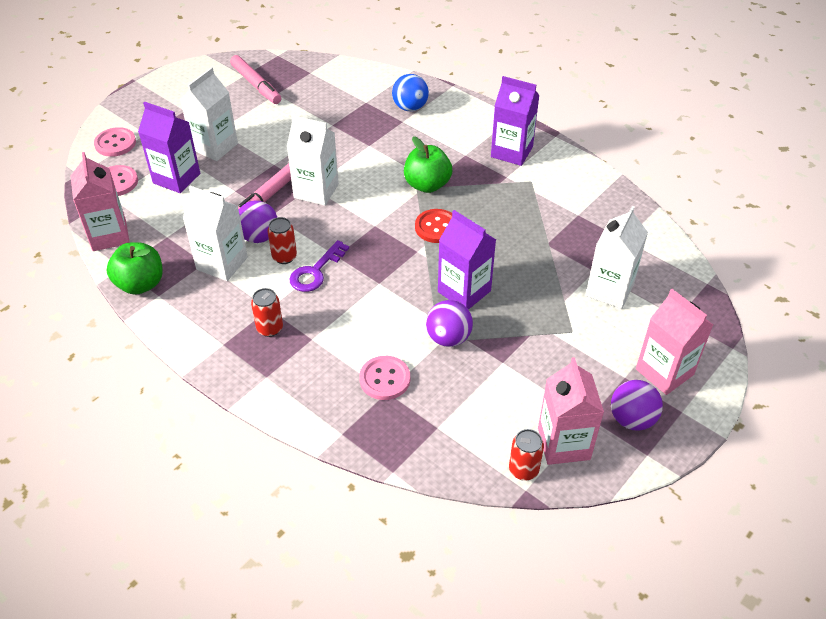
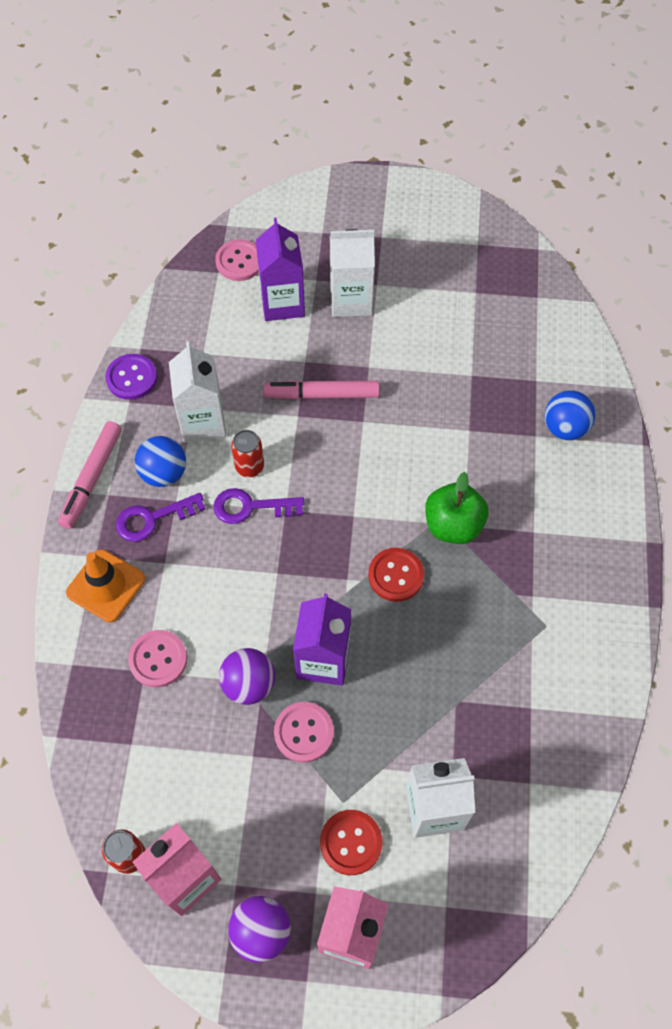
camera: 55 degrees right, 15 degrees up
pink carton [71,152,130,251] -> none
pink button [94,127,136,157] -> pink button moved to [274,702,334,763]
green apple [107,242,163,295] -> purple button [105,354,157,400]
pink marker [230,55,281,104] -> pink marker moved to [58,421,122,529]
purple ball [239,201,277,243] -> none
red can [251,288,283,337] -> purple key [116,493,205,542]
white carton [287,115,339,206] -> none
purple carton [491,76,540,166] -> none
none -> orange traffic cone [66,549,145,622]
none -> blue ball [135,436,186,487]
none -> red button [320,810,383,875]

